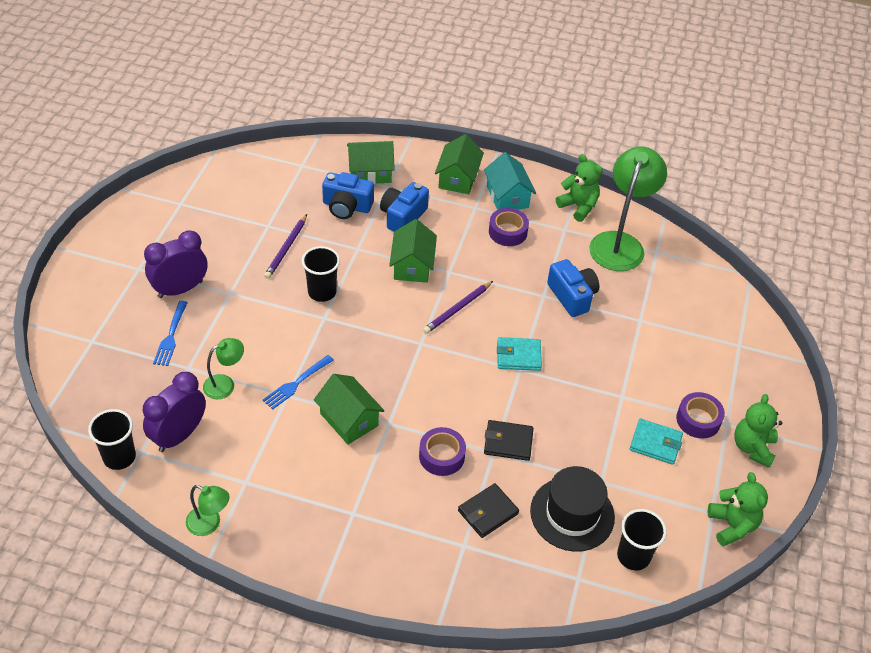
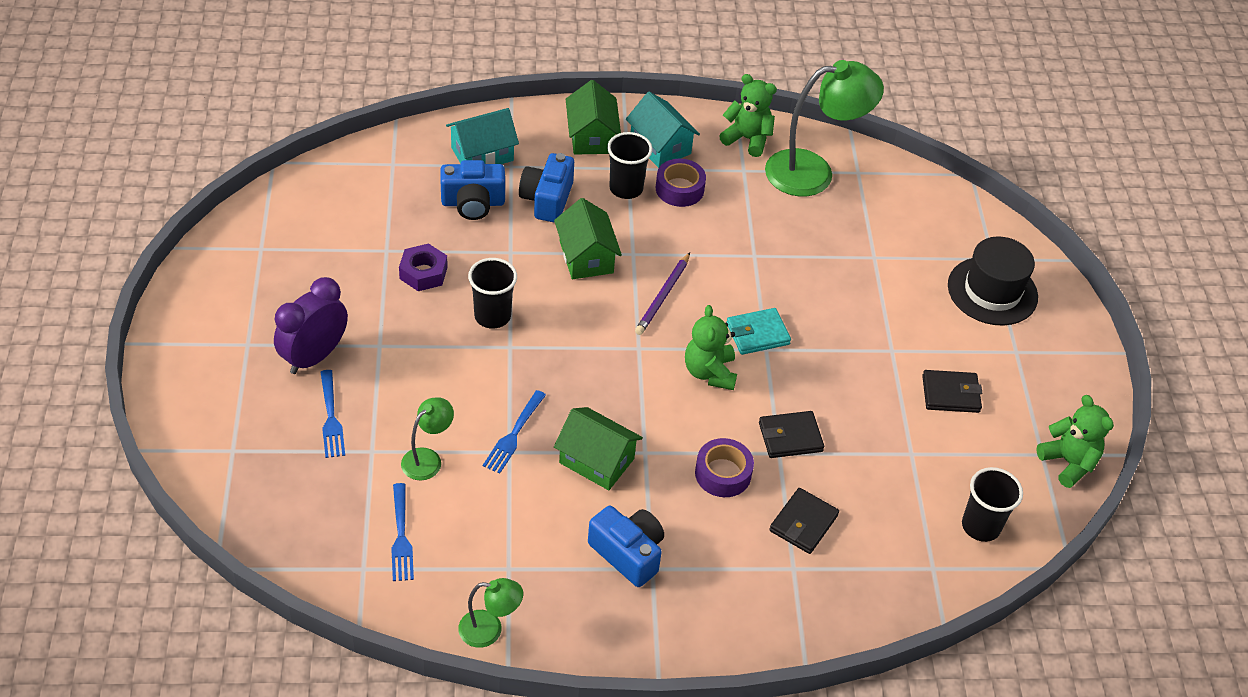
camera: 20 degrees left, 0 degrees up
black cup [88,409,136,470] -> black cup moved to [607,132,653,199]
purple clock [143,372,206,452] -> blue fork [391,483,414,581]
purple pencil [264,214,307,279] -> purple nut [399,243,448,291]
green house [347,141,395,184] -> turquoise house [446,108,519,164]
black hat [530,466,615,552] -> black hat moved to [948,236,1038,326]
blue camera [547,259,600,317] -> blue camera moved to [588,506,664,587]
green lamp [589,146,667,271] -> green lamp turned 75 degrees clockwise [765,60,884,196]
turquoise wallet [630,418,683,464] -> black wallet [922,370,982,413]
purple tape [676,392,725,439] -> none
green teddy bear [734,394,782,468] -> green teddy bear moved to [685,305,737,390]

